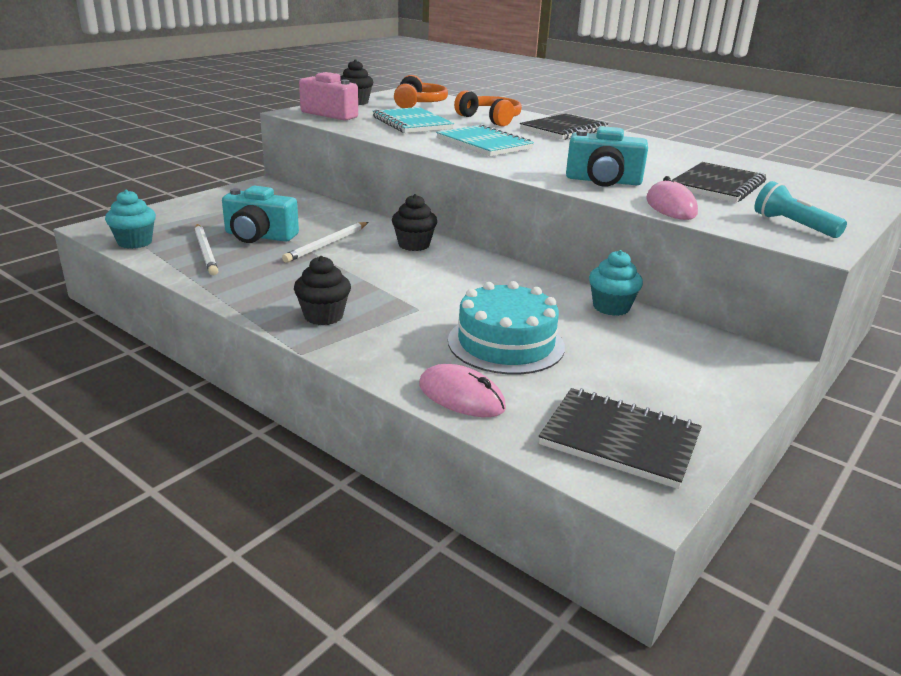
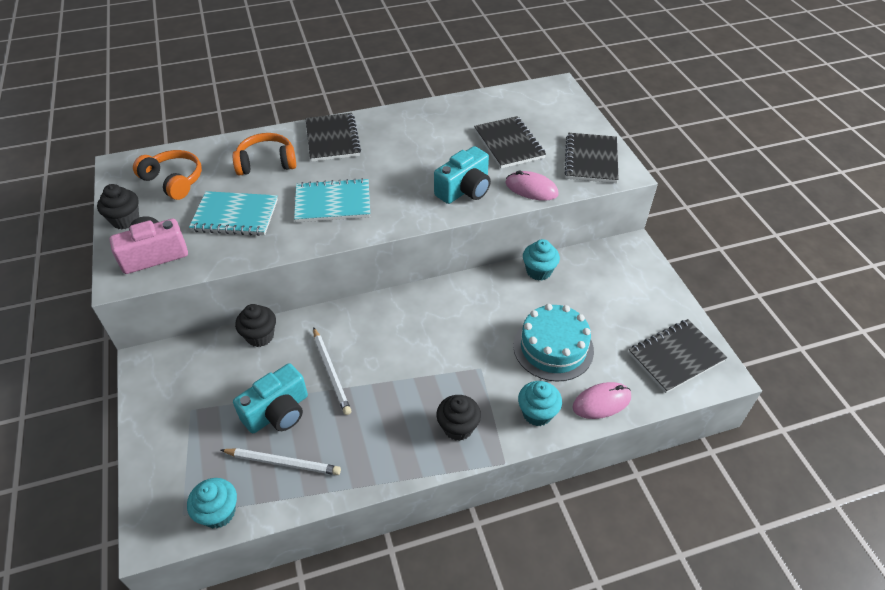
camera: 55 degrees left, 20 degrees up
black cupcake [392,194,437,251] -> black cupcake moved to [235,304,276,347]
turquoise flashlight [755,181,847,238] -> black notebook [565,133,619,183]
none -> turquoise cupcake [518,381,562,426]

